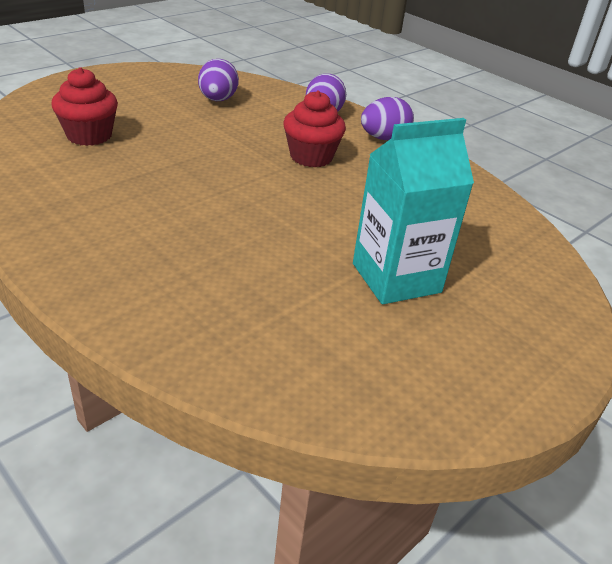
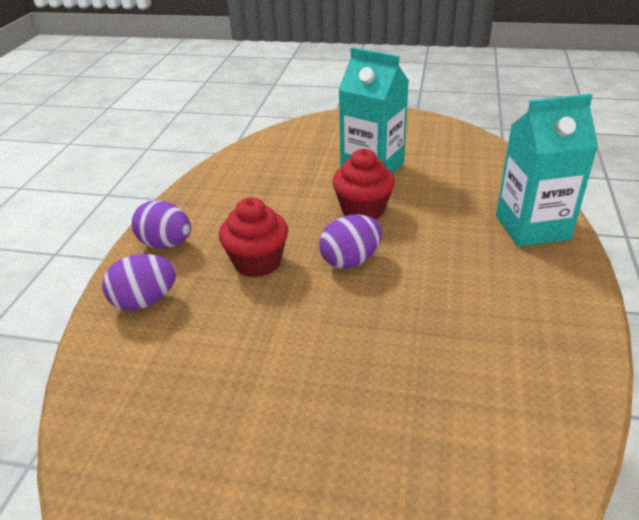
camera: 120 degrees left, 0 degrees up
red cupcake [51,67,118,146] -> red cupcake moved to [332,149,395,219]
purple egg [198,59,239,101] -> purple egg moved to [319,214,382,269]
none -> turquoise carton [496,94,598,247]

